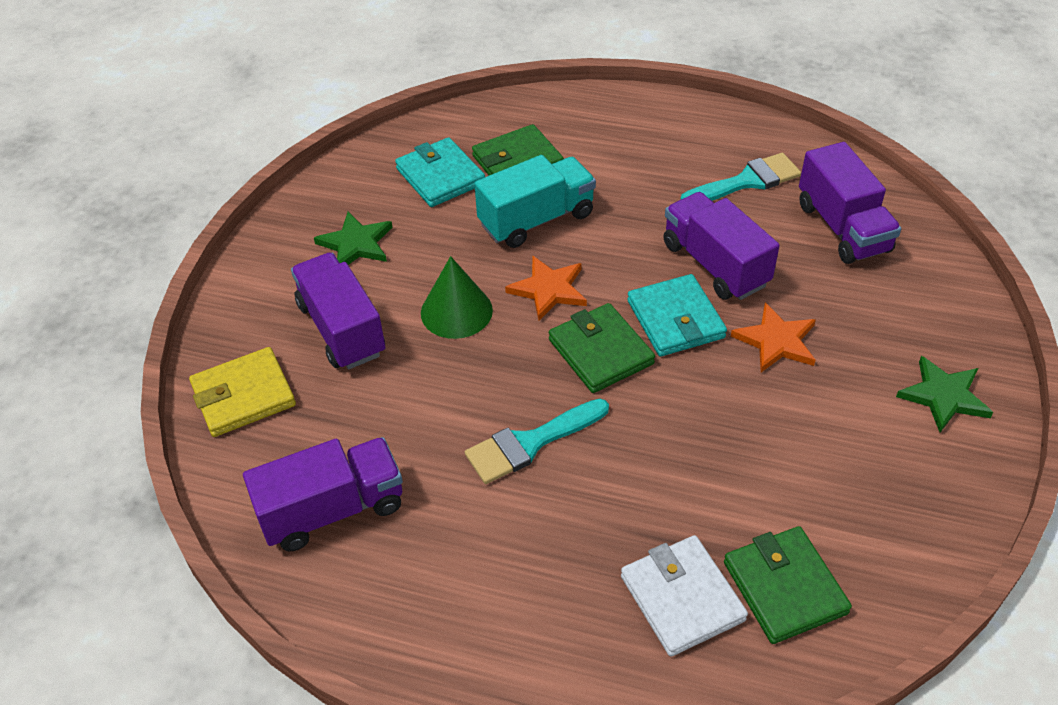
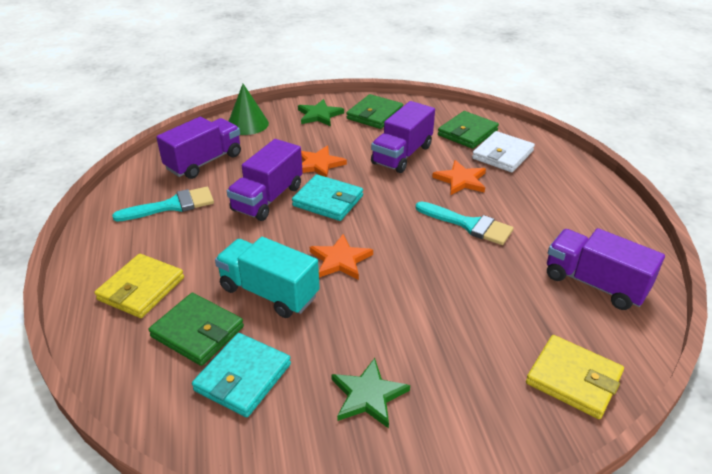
camera: 120 degrees left, 10 degrees down
purple truck [291,253,386,369] -> purple truck moved to [371,101,435,173]
green cone [421,256,493,339] -> green cone moved to [229,84,269,135]
green wallet [549,303,655,393] -> green wallet moved to [347,94,403,129]
turquoise wallet [627,274,727,357] -> turquoise wallet turned 75 degrees clockwise [292,174,363,221]
turquoise brush [680,153,801,201] -> turquoise brush turned 120 degrees clockwise [112,187,214,222]
none -> yellow wallet [94,254,184,318]
none -> orange star [432,160,486,195]

